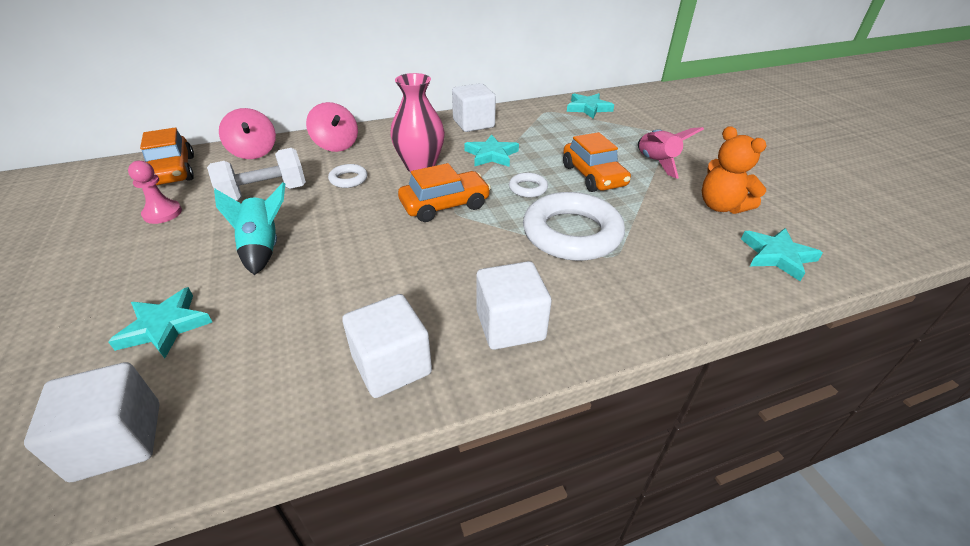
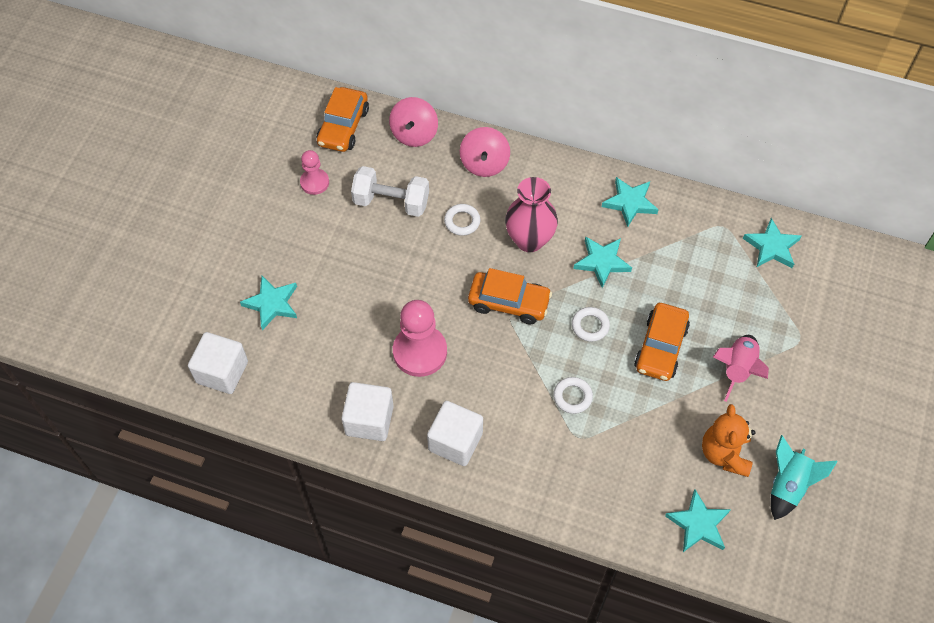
camera: 40 degrees right, 20 degrees up
turquoise rocket [214,182,285,275] -> turquoise rocket moved to [770,435,838,520]
white cube [452,83,496,132] -> turquoise star [602,177,659,227]
white ring [523,192,625,261] -> white ring [553,377,593,414], size x0.44
none -> pink pawn [393,300,447,377]

